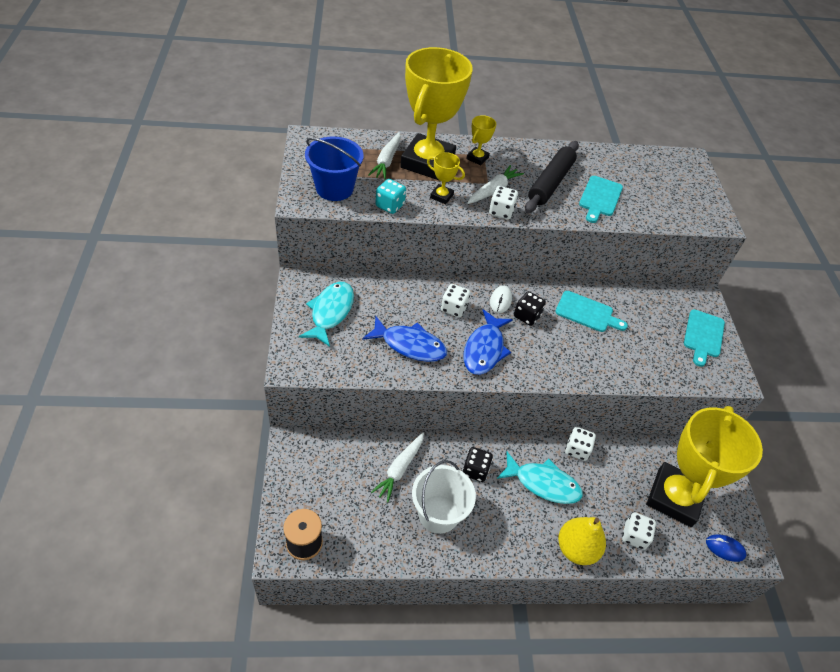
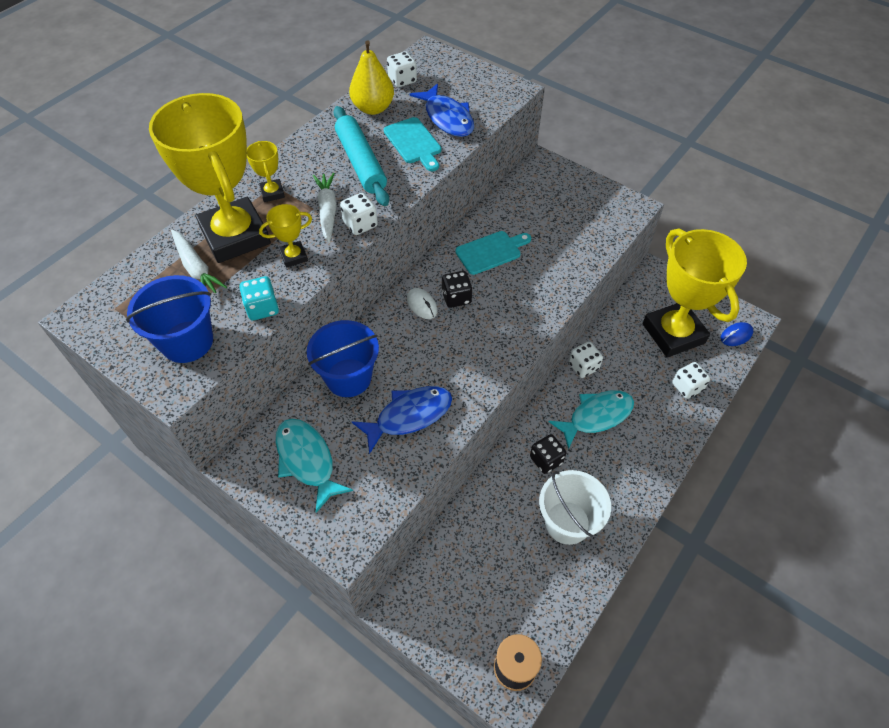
camera: 45 degrees left, 5 degrees up
white carrot [371,432,424,502] -> none
white dice [441,284,470,318] -> white dice moved to [387,52,417,87]
blue fish [463,309,513,375] -> blue fish moved to [410,83,474,137]
black rolling pin [525,141,579,213] -> turquoise rolling pin [333,106,389,206]
yellow pear [558,517,606,565] -> yellow pear moved to [349,40,394,115]
turquoise cutting board [684,309,725,367] -> none
none -> blue bucket [307,320,379,397]

